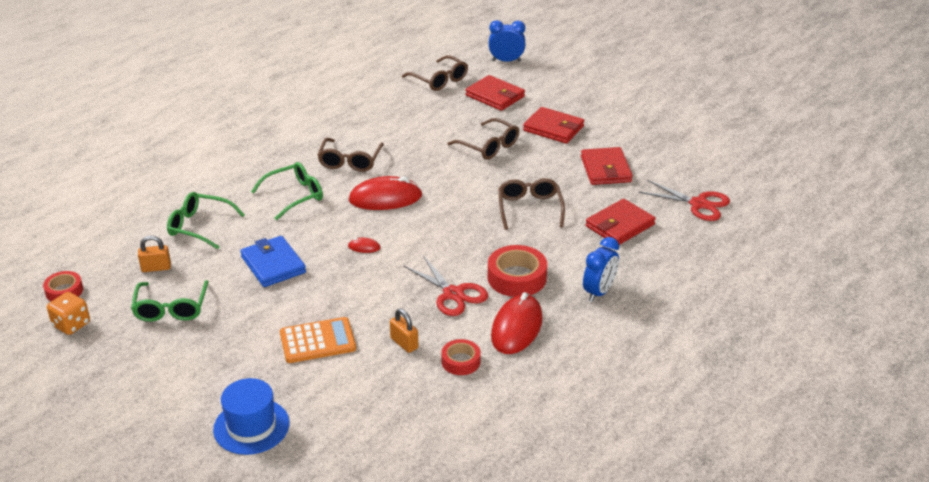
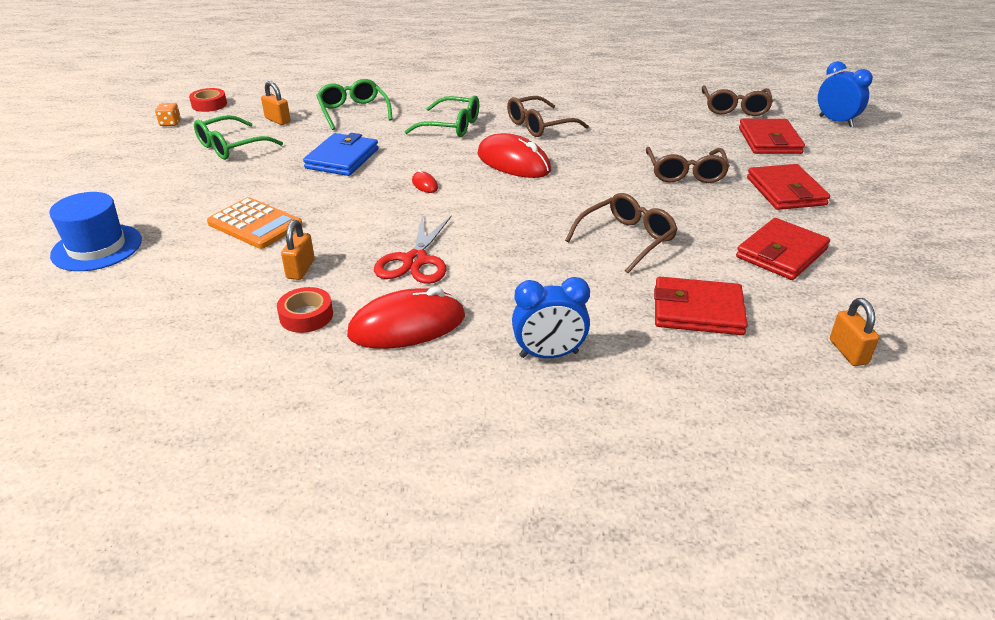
camera: 50 degrees right, 0 degrees up
orange dice [47,292,90,335] -> orange dice [155,103,181,126], size x0.66
red tape [488,245,547,297] -> none
red scissors [639,180,730,221] -> orange padlock [830,298,879,366]

